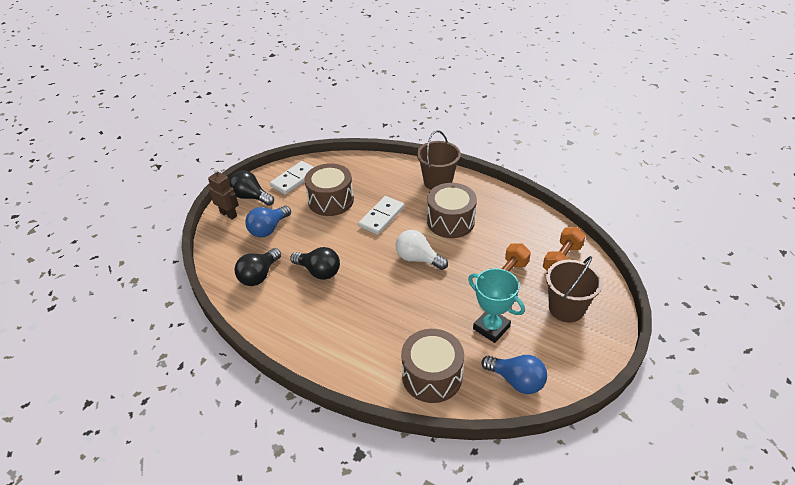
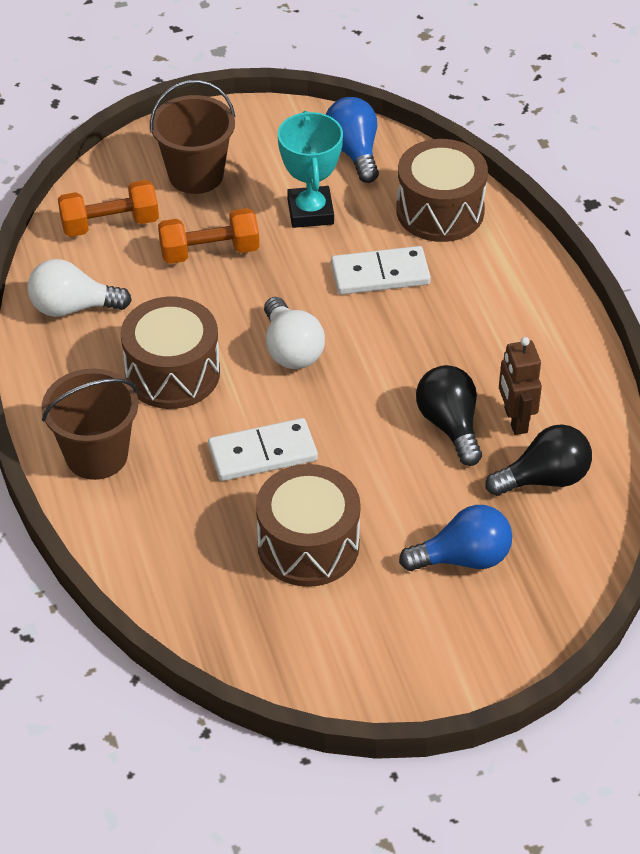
camera: 140 degrees left, 5 degrees up
brown robot [208,168,239,220] -> brown robot moved to [499,337,542,435]
black light bulb [229,170,274,206] -> none
white domino [270,161,314,195] -> white domino moved to [331,246,431,295]
none -> white light bulb [27,259,132,317]

